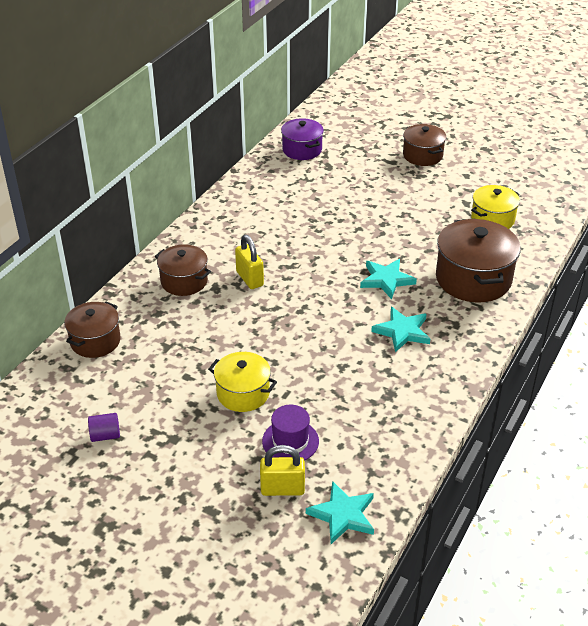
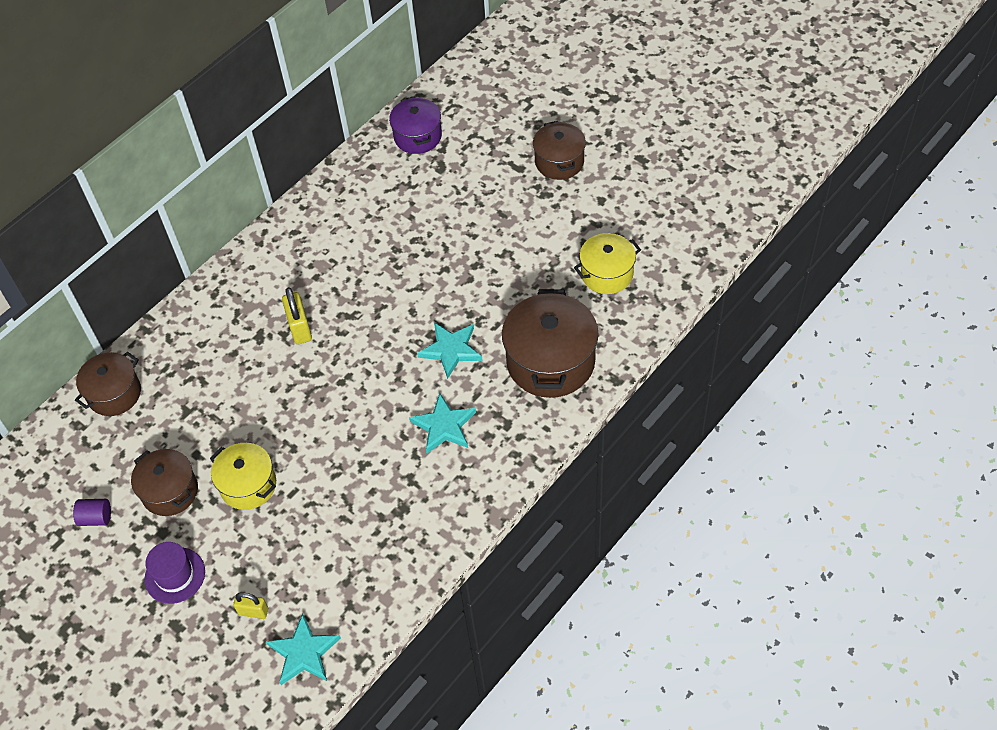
camera: 15 degrees right, 15 degrees up
brown pot [155,244,211,296] -> brown pot moved to [131,449,198,516]
yellow padlock [260,445,305,496] -> yellow padlock [233,592,268,619], size x0.65
purple hat [262,405,319,461] -> purple hat moved to [144,542,205,604]

